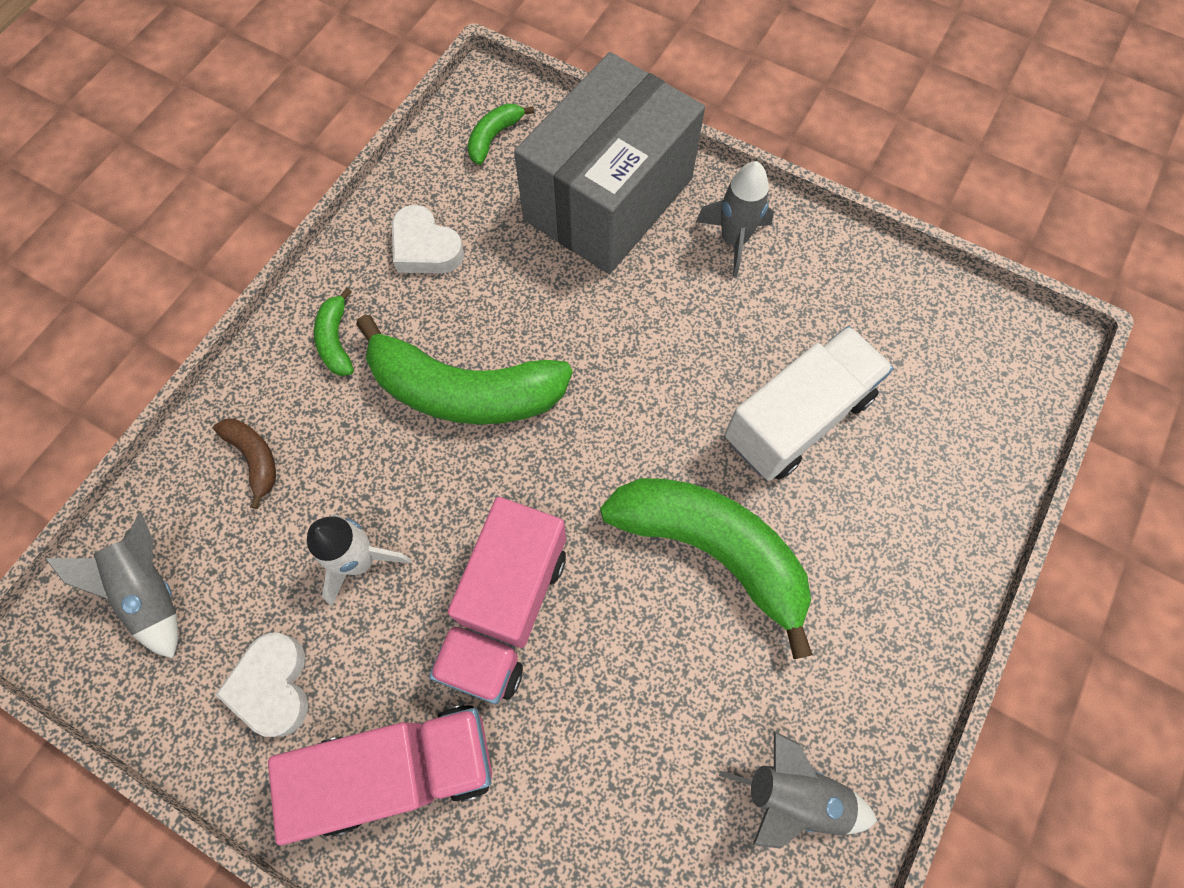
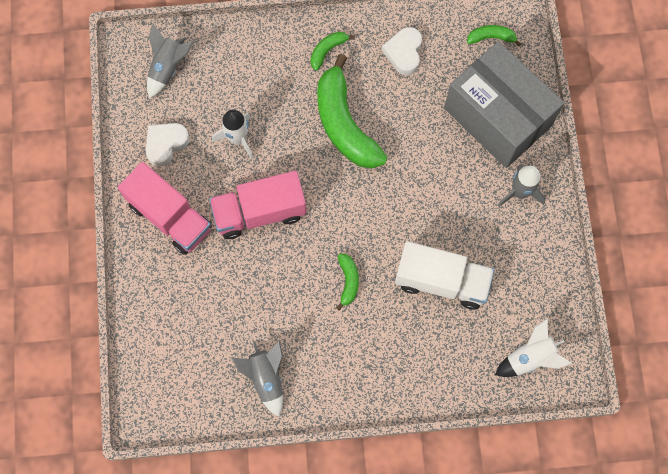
camera: 55 degrees right, 5 degrees up
brown banana [213,419,276,509] -> none
grey box [514,52,705,274] -> grey box turned 45 degrees clockwise [444,41,564,168]
green banana [600,478,813,659] -> green banana [336,254,359,310], size x0.45
none -> white rocket [495,318,572,377]

